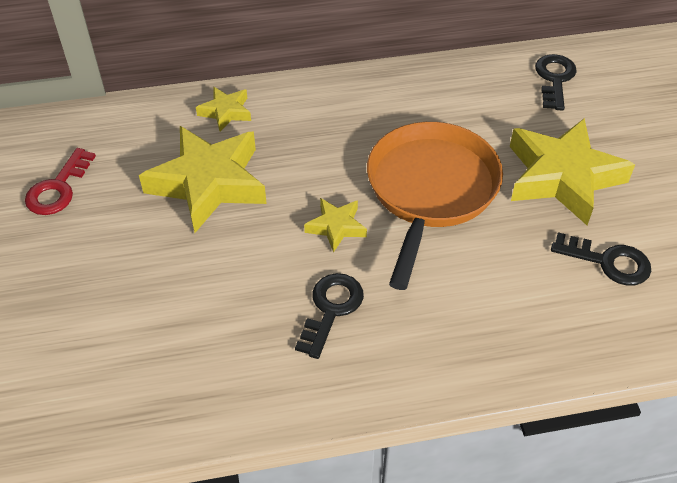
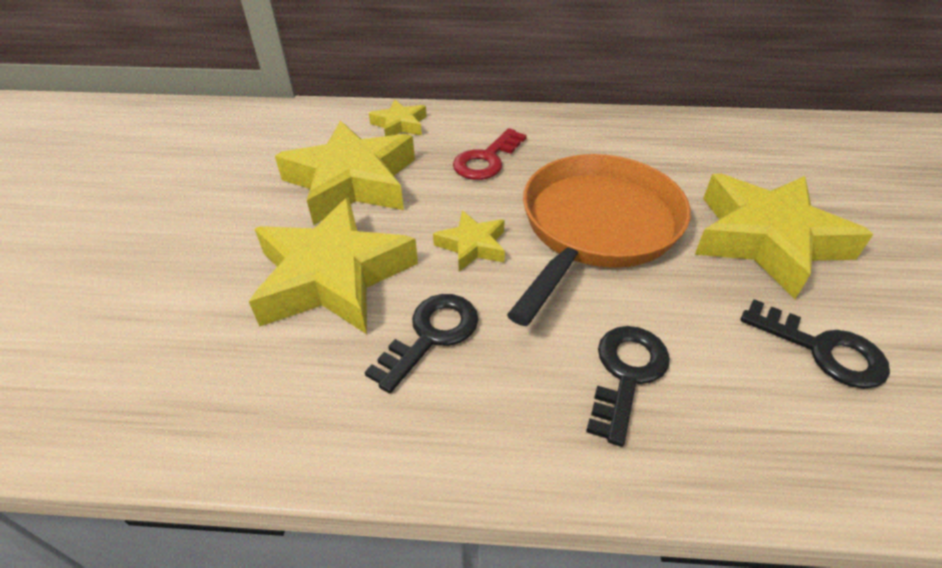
camera: 15 degrees right, 5 degrees down
red key [25,148,96,215] -> red key moved to [453,128,527,180]
black key [535,54,577,111] -> black key moved to [586,326,670,447]
none -> yellow star [249,197,418,334]

